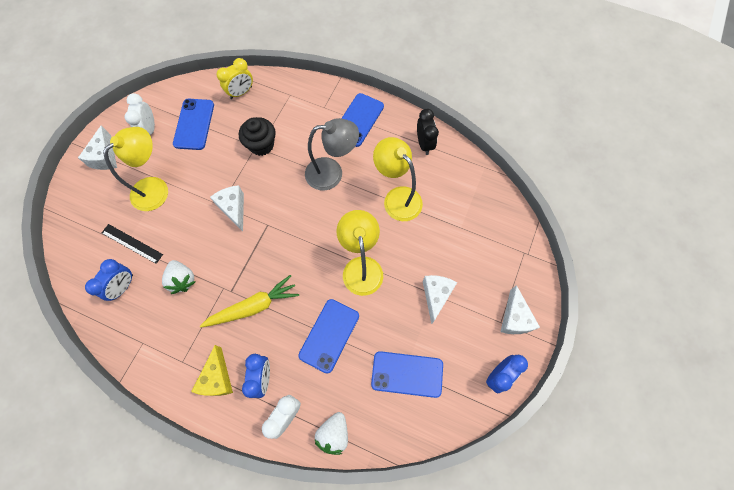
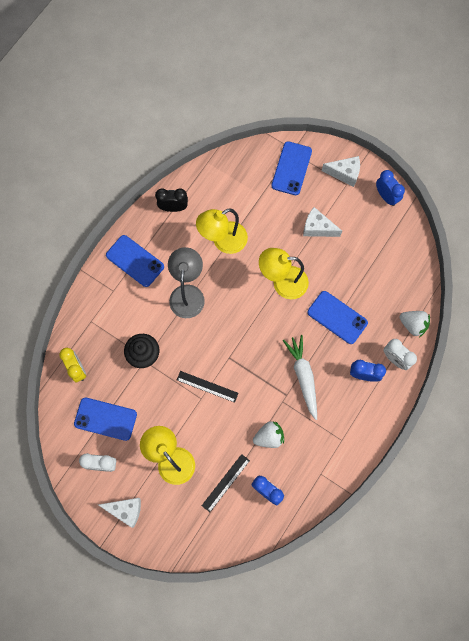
camera: 80 degrees left, 5 degrees up
yellow cheese [191,345,233,396] -> none
yellow carrot [200,275,299,328] -> white carrot [283,335,317,420]
white cheese [210,185,244,231] -> black ruler [177,371,239,403]
blue phone [371,351,443,398] -> blue phone moved to [272,141,312,195]

